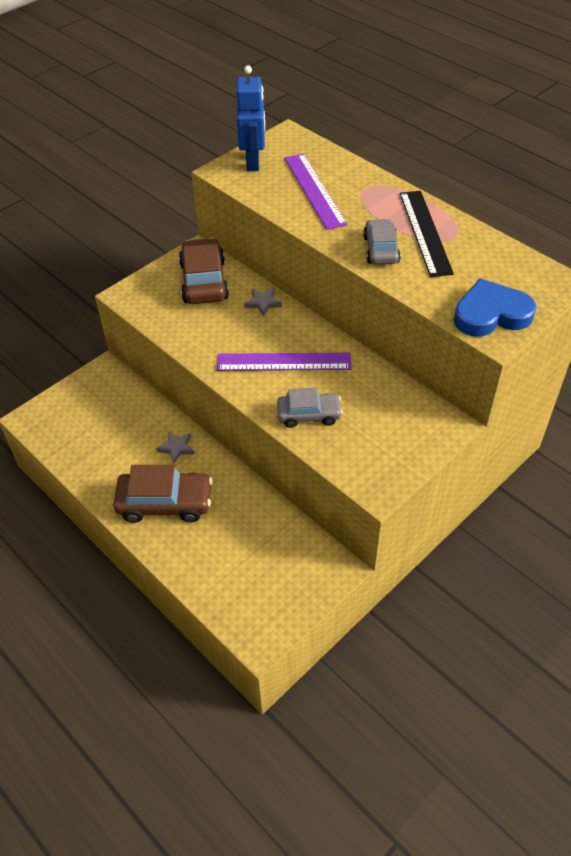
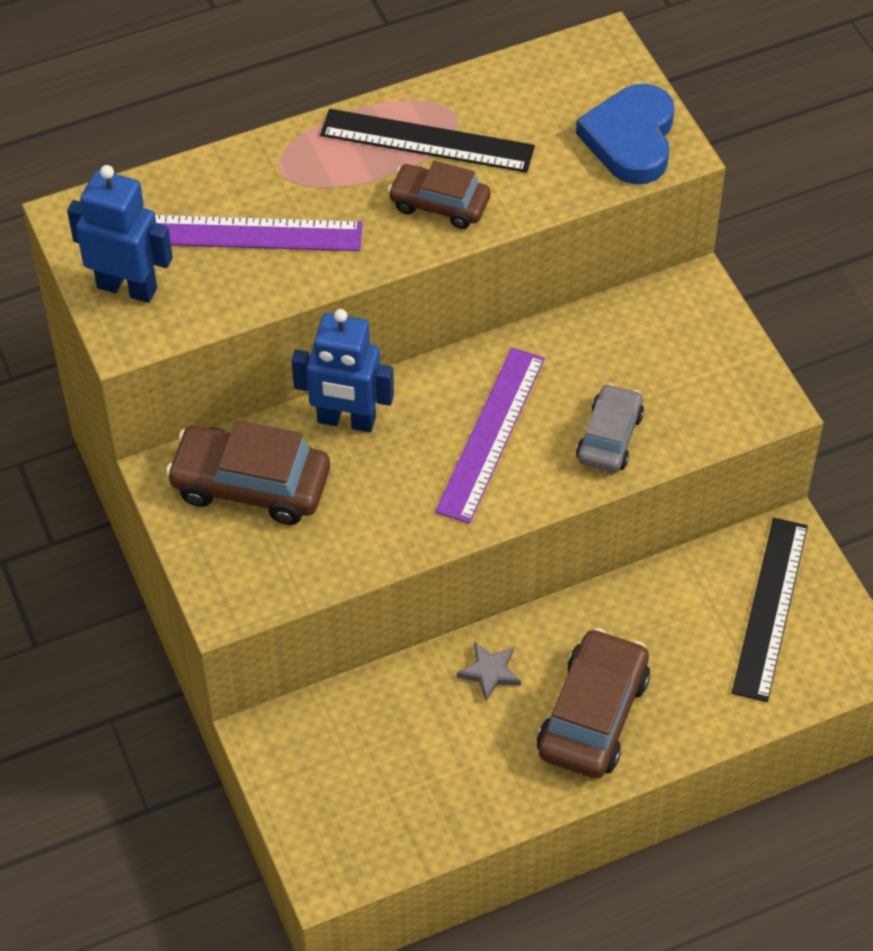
camera: 70 degrees left, 5 degrees up
grey star [244,288,282,317] -> blue robot [291,309,394,432]
grey car [363,219,401,264] -> brown car [388,161,491,229]
none -> black ruler [732,518,808,702]

